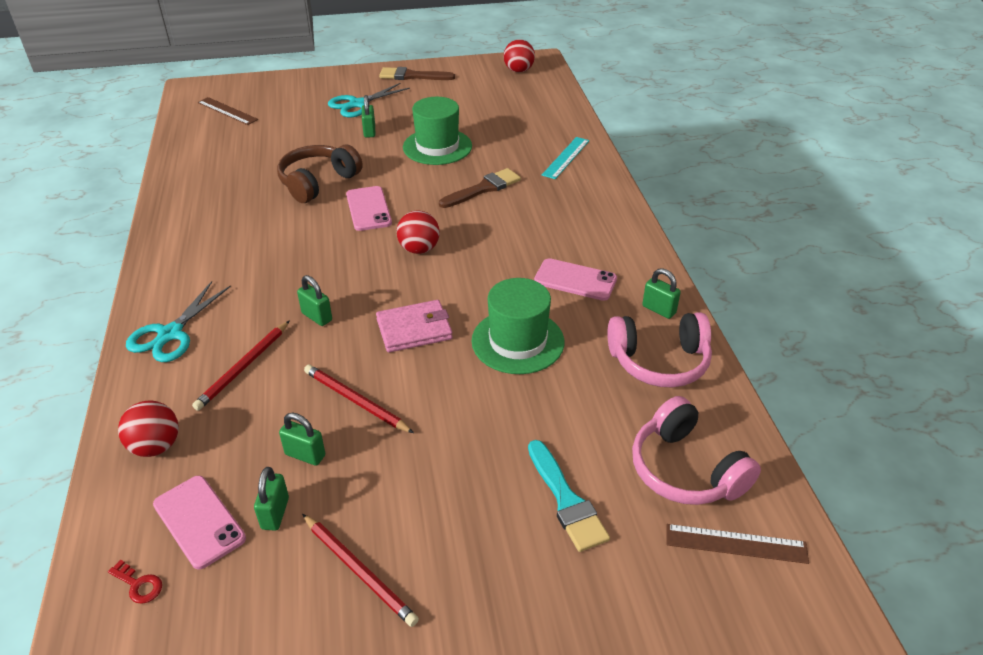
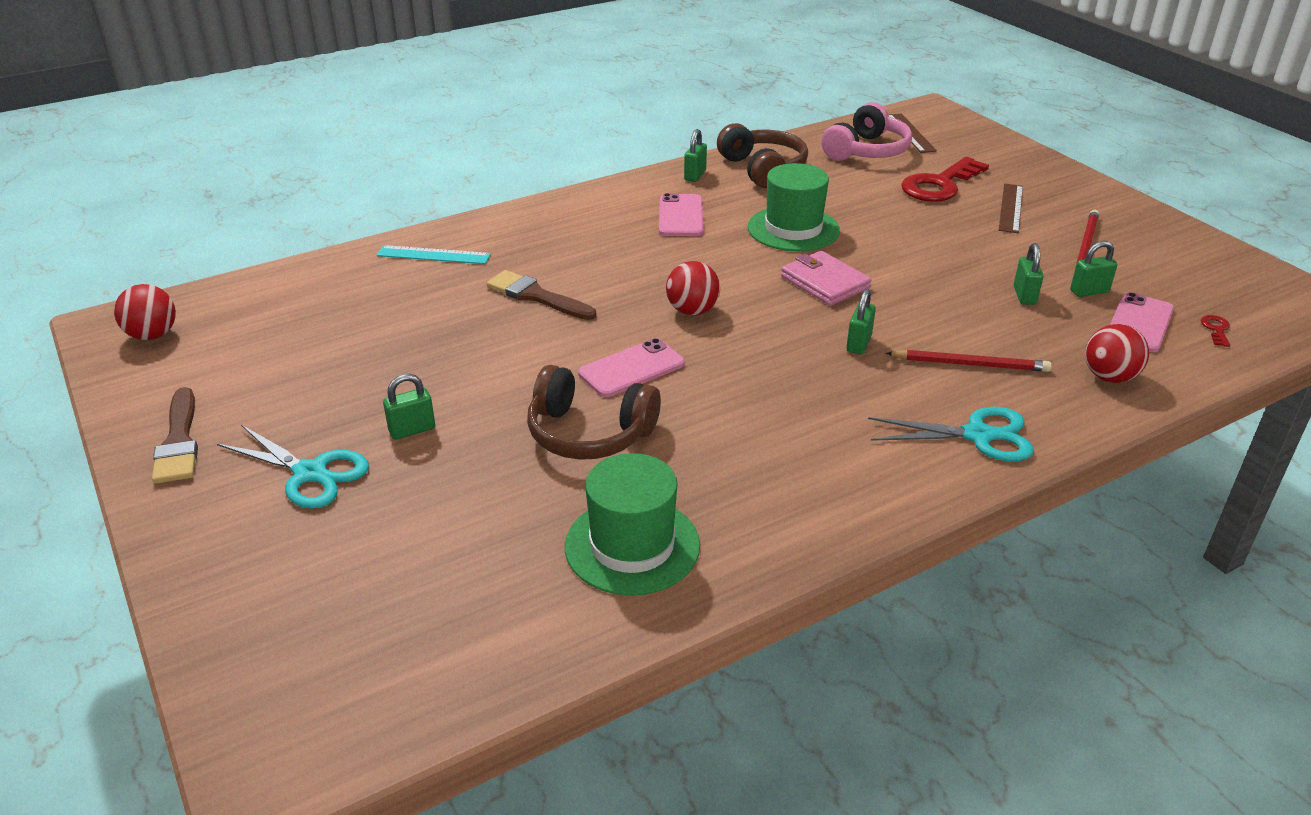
camera: 110 degrees left, 5 degrees down
brown ruler [198,97,258,125] -> brown ruler moved to [999,184,1023,233]
red pencil [304,365,414,433] -> none
green hat [403,97,472,165] -> green hat moved to [565,453,700,596]
turquoise brush [528,440,610,552] -> red key [901,157,989,202]
pink headphones [607,312,712,387] -> brown headphones [717,123,808,188]

